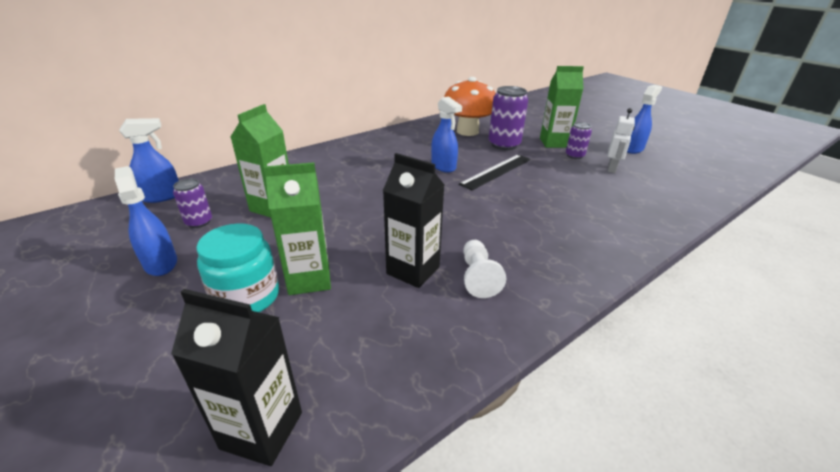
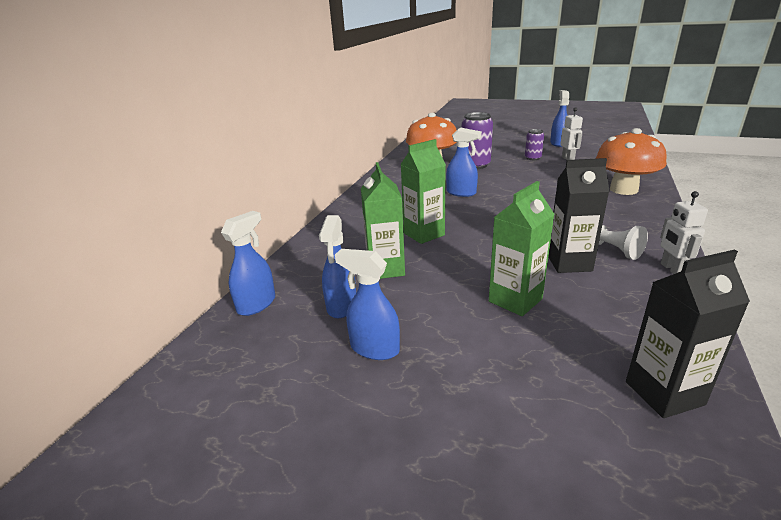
camera: 30 degrees left, 5 degrees down
purple can [173,179,212,228] -> blue spray bottle [319,215,356,318]
turquoise jar [196,223,279,312] -> none
black ruler [459,154,531,190] -> none
green carton [540,66,584,148] -> green carton moved to [400,139,446,244]
none -> orange mushroom [596,128,667,195]
none -> white robot [660,191,708,274]

